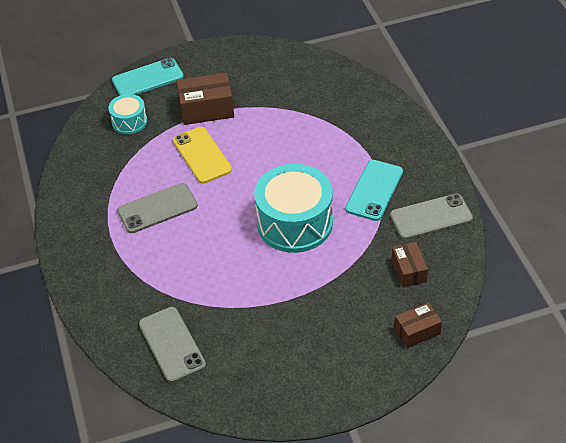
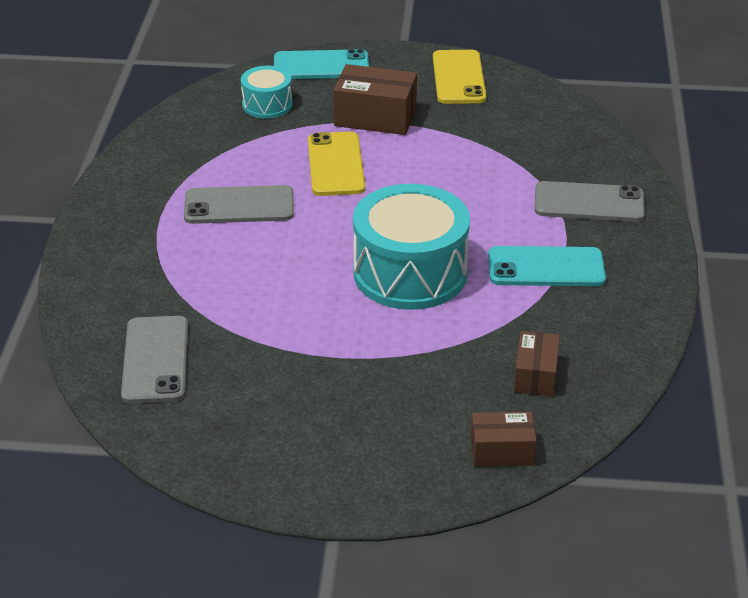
camera: 20 degrees right, 10 degrees down
turquoise phone [345,160,403,221] -> turquoise phone turned 45 degrees clockwise [488,246,606,286]
grey phone [390,194,473,240] -> grey phone moved to [535,181,645,222]
none -> yellow phone [433,50,486,104]

